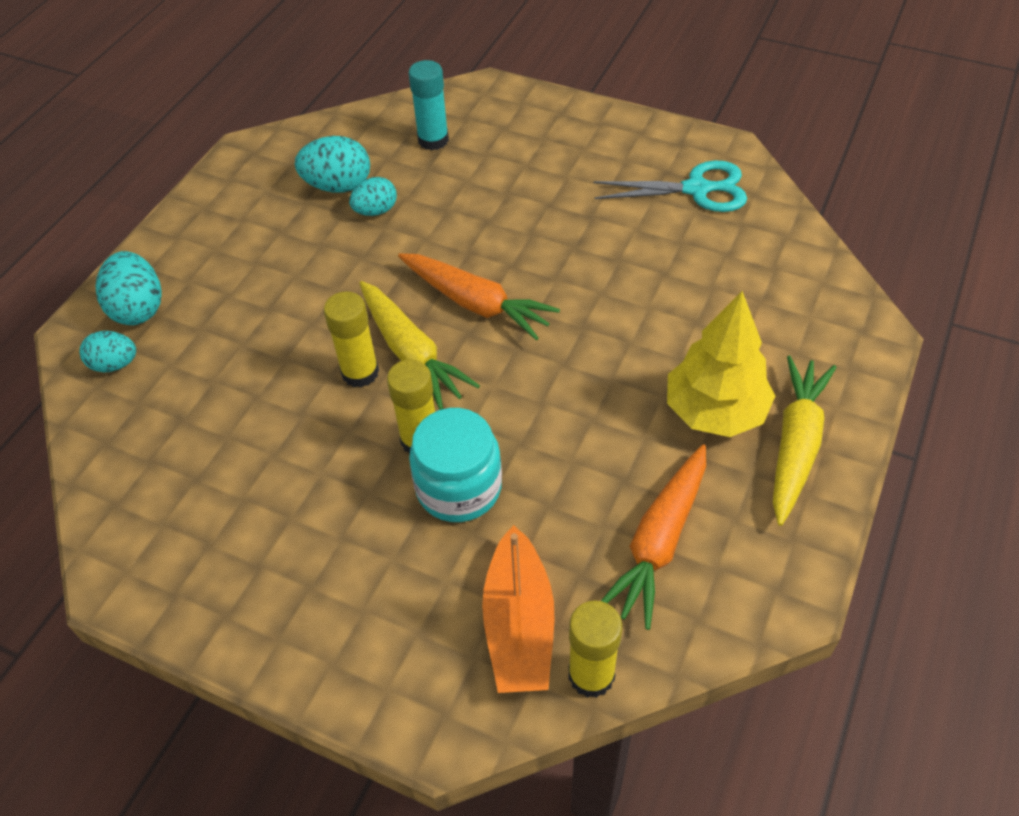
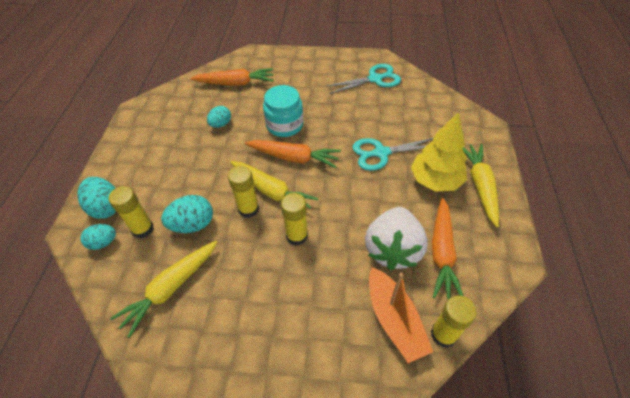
camera: 20 degrees left, 0 degrees up
turquoise egg [295,136,370,193] -> turquoise egg moved to [161,195,213,233]
turquoise glue stick [409,60,449,150] -> orange carrot [190,68,274,86]
turquoise jar [409,408,502,522] -> turquoise jar moved to [263,85,303,137]
none -> yellow glue stick [109,186,154,238]
none -> yellow carrot [110,241,217,338]
none -> turquoise scissors [353,138,433,171]
none -> white strawberry [365,207,428,270]

